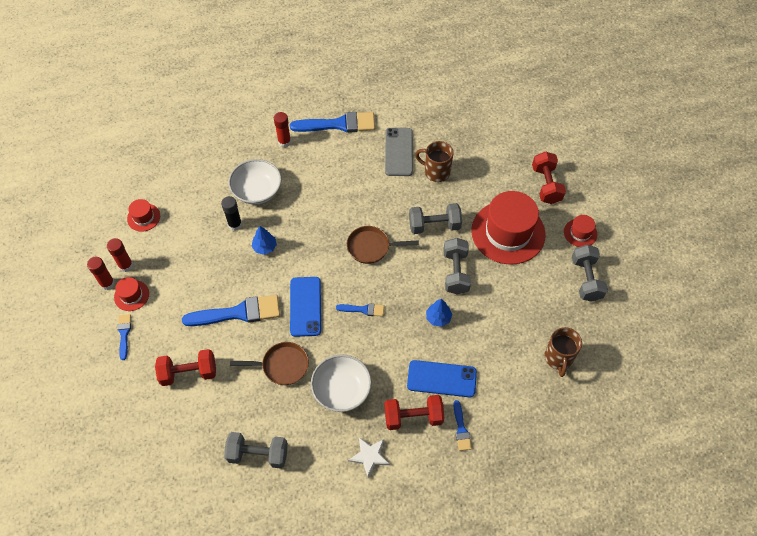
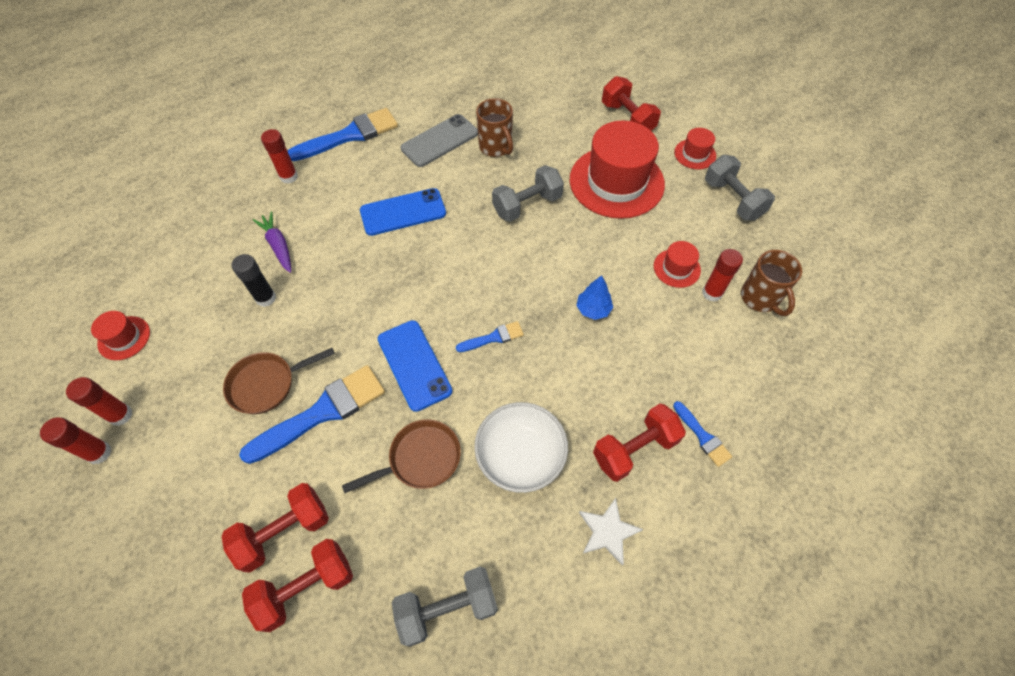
camera: 25 degrees left, 0 degrees up
red hat [114,277,149,311] -> red hat moved to [654,241,701,288]
blue brush [117,314,131,360] -> none
white bowl [228,159,282,205] -> purple carrot [253,212,291,273]
blue tree [252,226,277,255] -> none
brown pan [347,226,419,264] -> brown pan moved to [223,348,335,414]
grey phone [385,128,413,176] -> grey phone turned 75 degrees clockwise [401,114,478,167]
blue phone [407,360,477,397] -> blue phone moved to [360,188,446,236]
brown mug [415,141,453,182] -> brown mug turned 120 degrees counterclockwise [476,98,513,157]
grey dumbbell [444,238,471,294] -> none
none -> red dumbbell [242,539,353,632]
none -> red glue stick [702,249,743,302]

